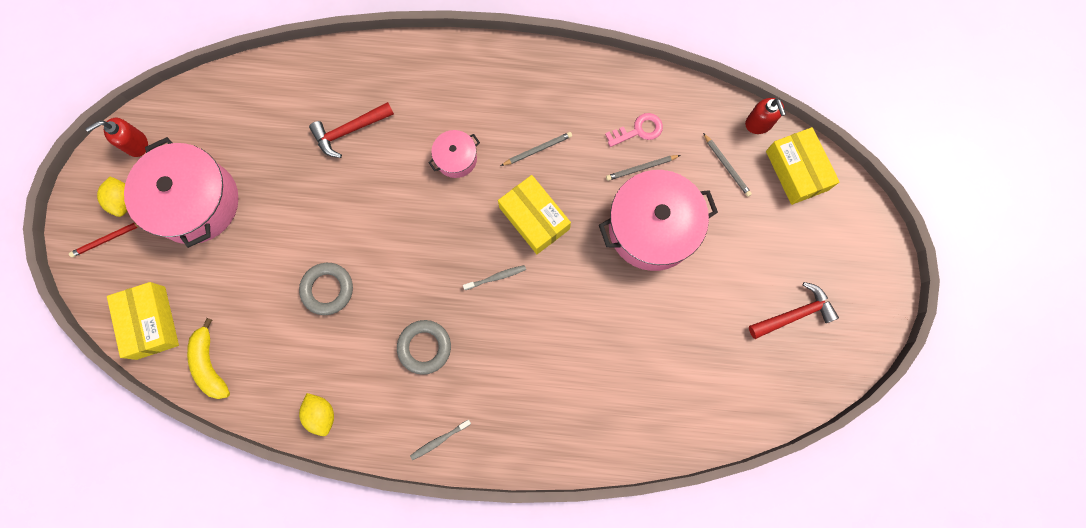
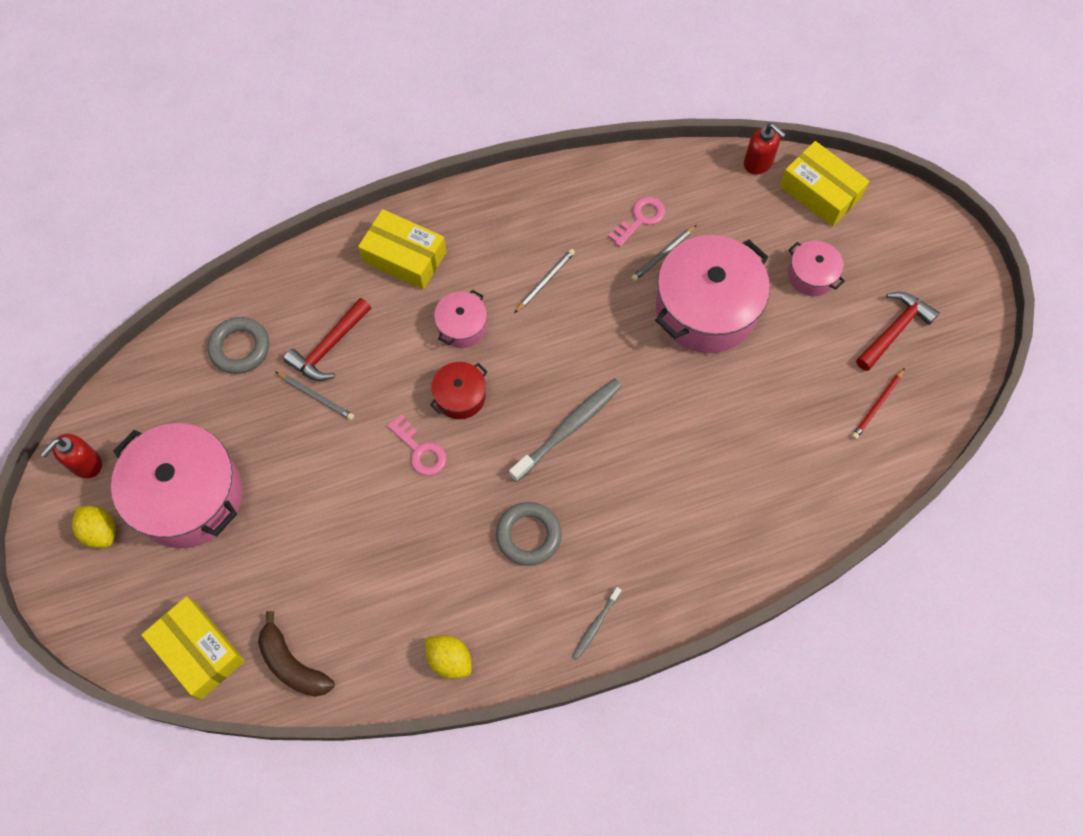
camera: 25 degrees left, 10 degrees down
red pencil [69,222,139,257] -> red pencil moved to [851,368,905,439]
yellow banana [187,318,230,399] -> brown banana [258,611,334,697]
grey ring [299,263,353,315] -> grey ring moved to [207,317,269,374]
grey toothbrush [463,265,526,290] -> grey toothbrush [509,379,622,482], size x1.91
yellow box [498,175,571,254] -> yellow box moved to [358,209,446,290]
grey pencil [703,133,752,197] -> grey pencil moved to [275,371,354,420]
none -> pink key [387,414,447,476]
none -> red pot [430,362,487,419]
none -> pink pot [788,241,845,296]

